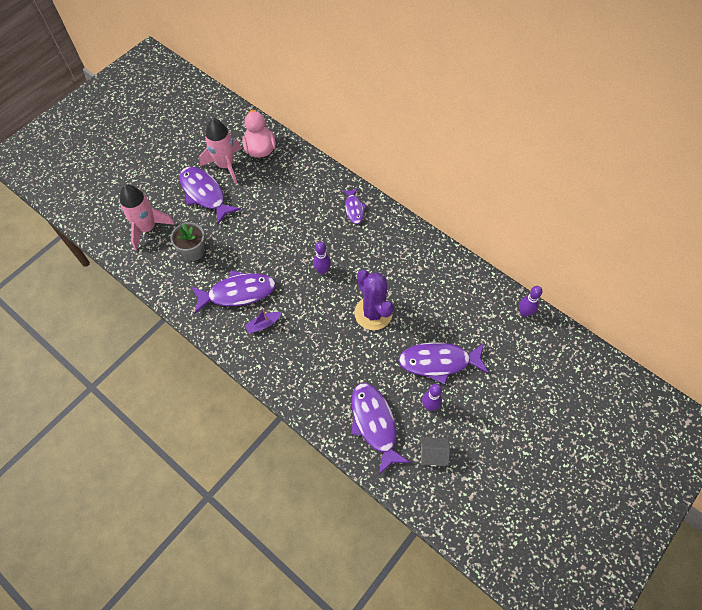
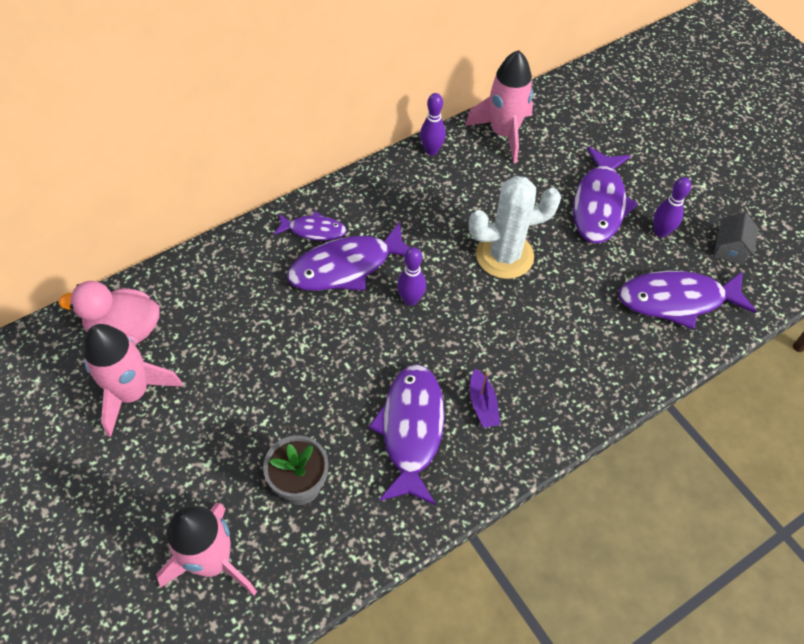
camera: 75 degrees left, 5 degrees down
purple fish [179,167,241,225] -> purple fish moved to [287,222,410,291]
purple cactus [354,270,394,330] -> white cactus [469,176,561,279]
purple bowling pin [519,286,542,317] -> purple bowling pin moved to [420,93,446,156]
none -> pink rocket [465,50,533,163]

